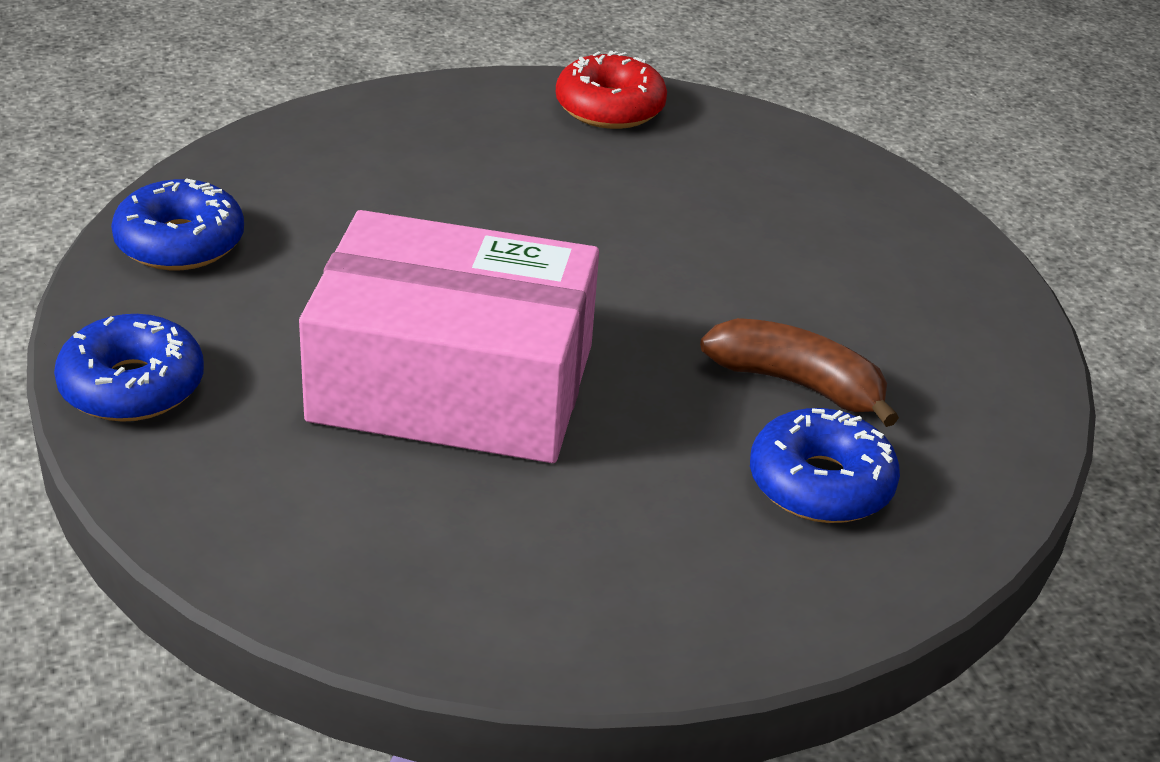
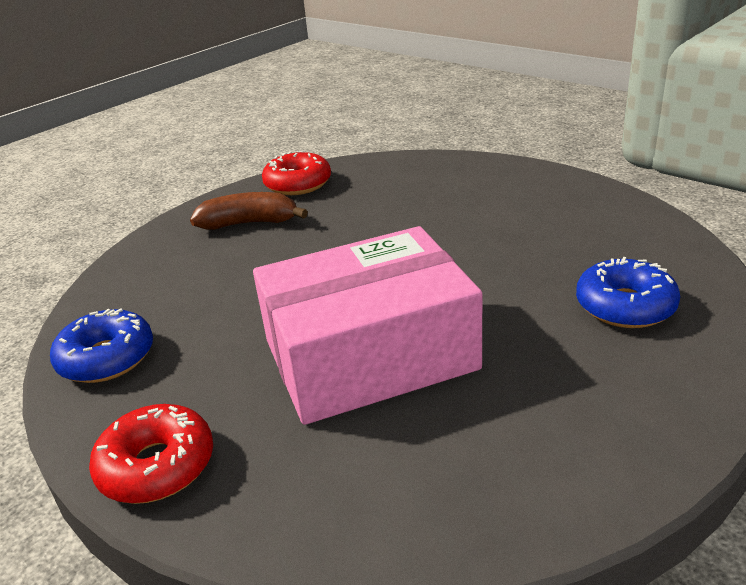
camera: 25 degrees left, 5 degrees down
blue donut [54,314,204,422] -> red donut [89,404,213,504]
brown banana [700,318,899,427] -> brown banana moved to [190,192,308,230]

